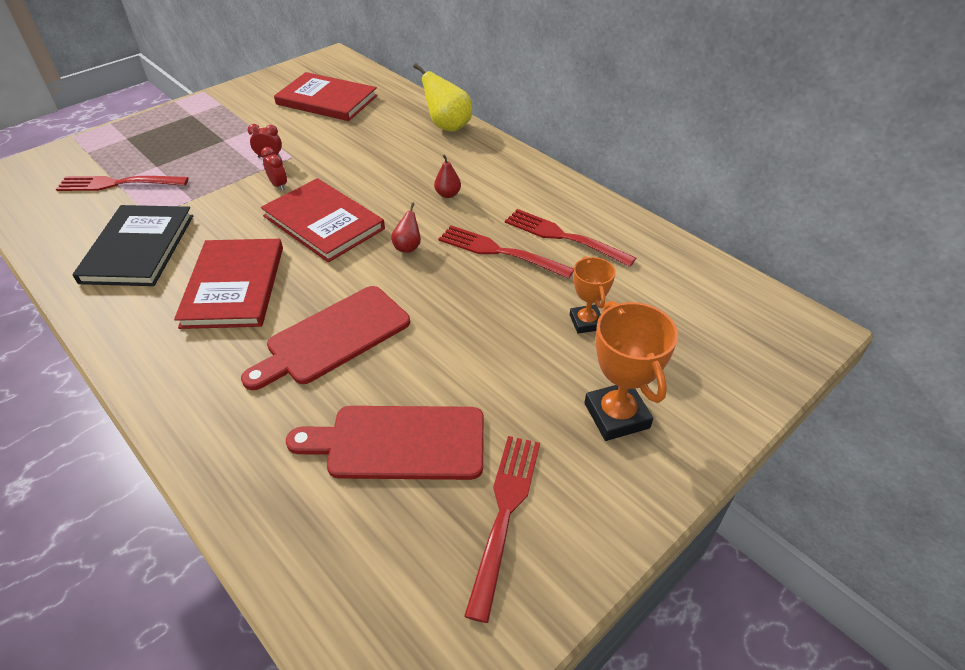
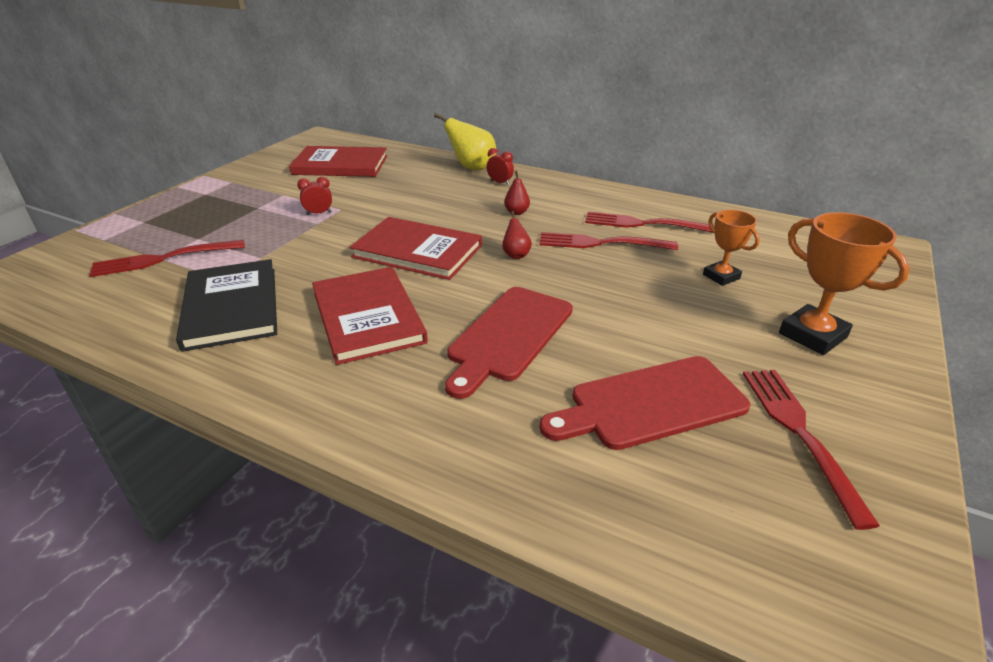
camera: 20 degrees left, 10 degrees down
red clock [261,147,287,191] -> red clock moved to [487,148,514,185]

